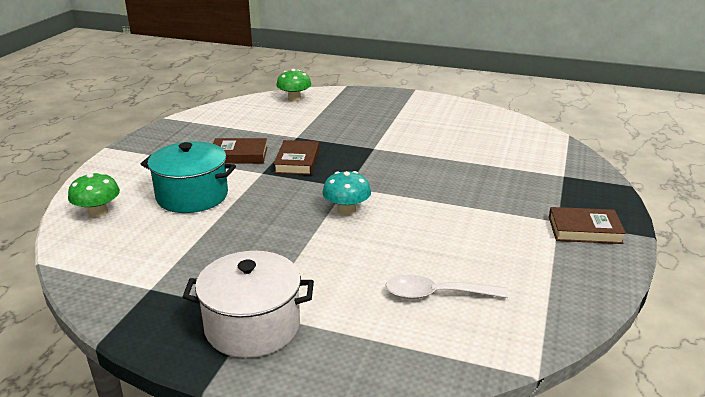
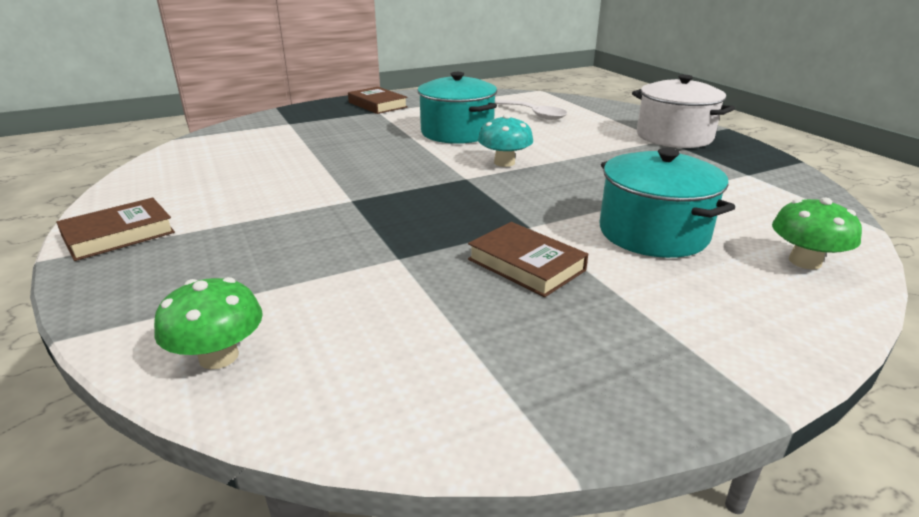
camera: 135 degrees left, 0 degrees up
brown book [274,140,319,175] -> brown book moved to [56,198,175,261]
none -> turquoise pot [417,72,497,144]

